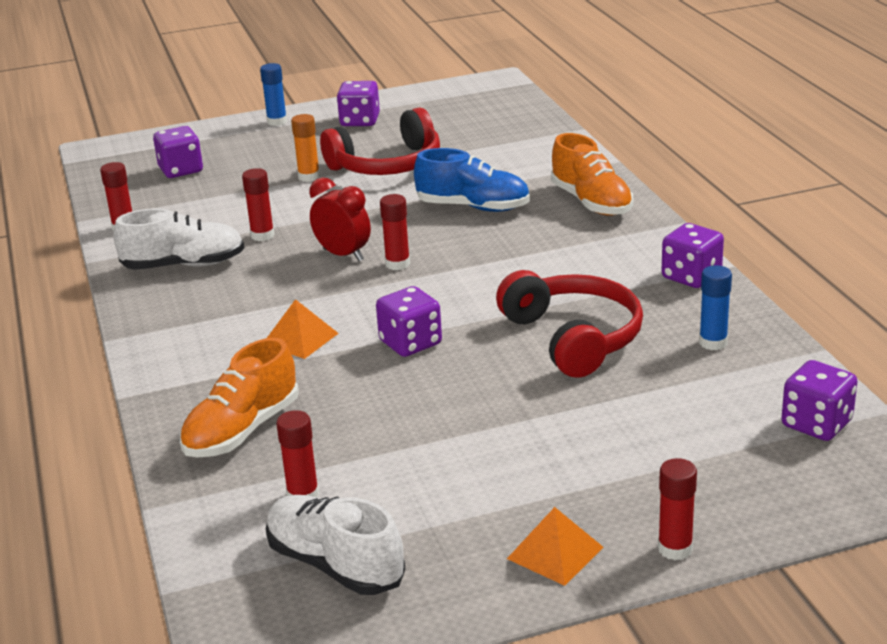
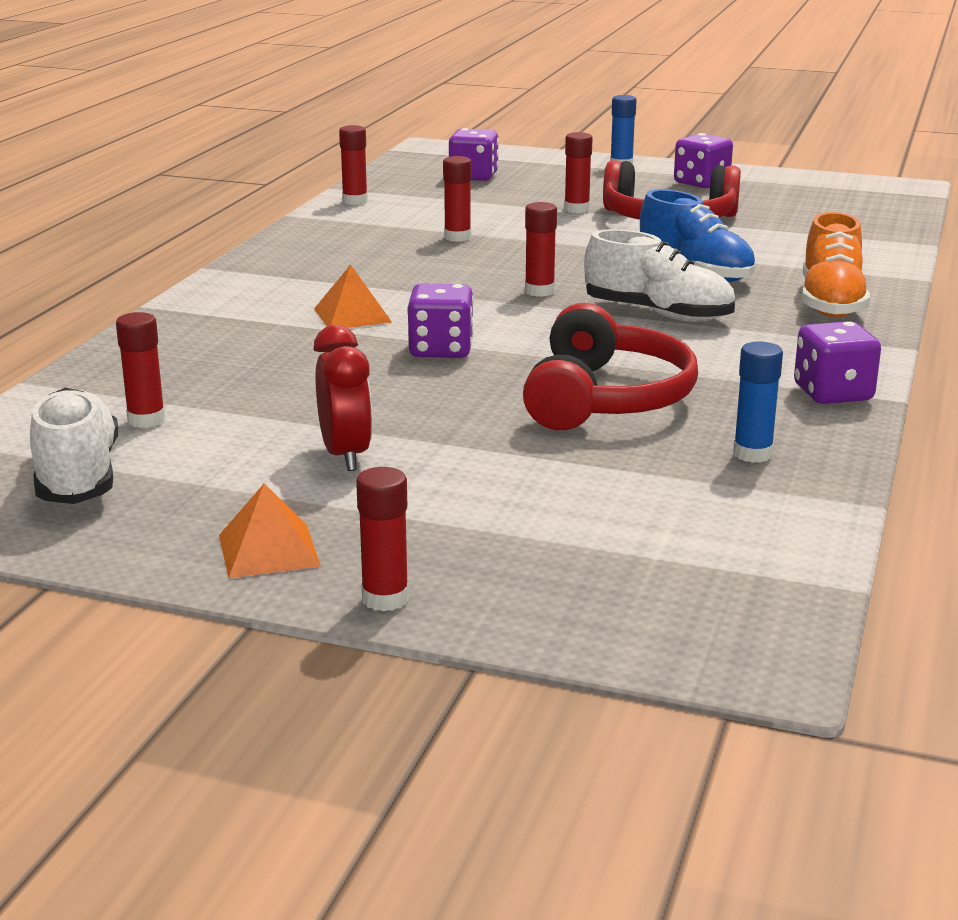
camera: 35 degrees right, 5 degrees down
white shoe [114,208,244,270] -> white shoe moved to [584,229,735,322]
orange shoe [180,338,299,458] -> none
orange glue stick [291,114,320,182] -> red glue stick [564,132,593,213]
red clock [309,178,371,261] -> red clock moved to [314,325,373,471]
purple dice [781,360,858,441] -> none

